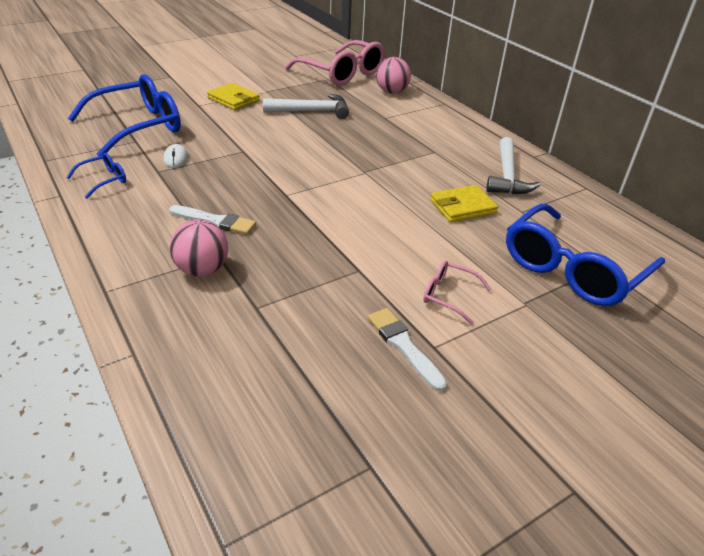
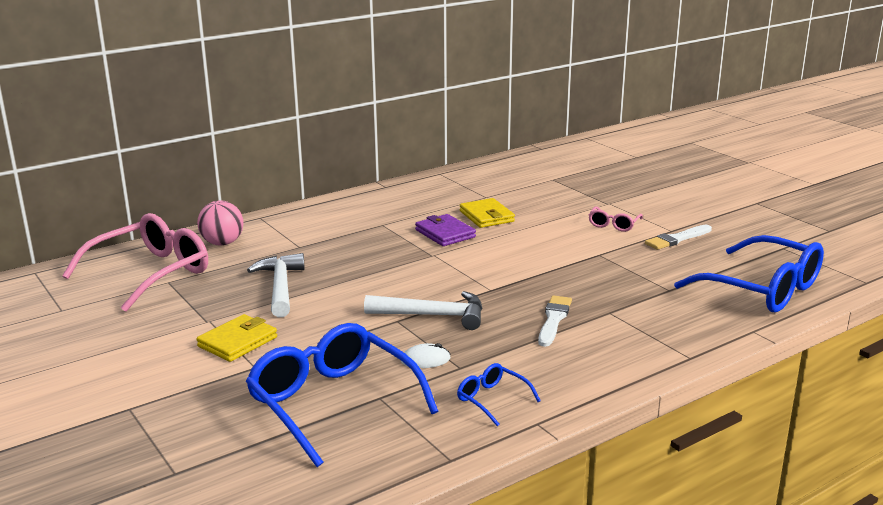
camera: 90 degrees left, 15 degrees down
pink ball [170,219,228,276] -> none
white hammer [486,137,541,194] -> white hammer moved to [364,291,483,330]
blue glasses [506,204,665,306] -> blue glasses moved to [674,235,824,312]
none -> purple wallet [415,214,476,246]

